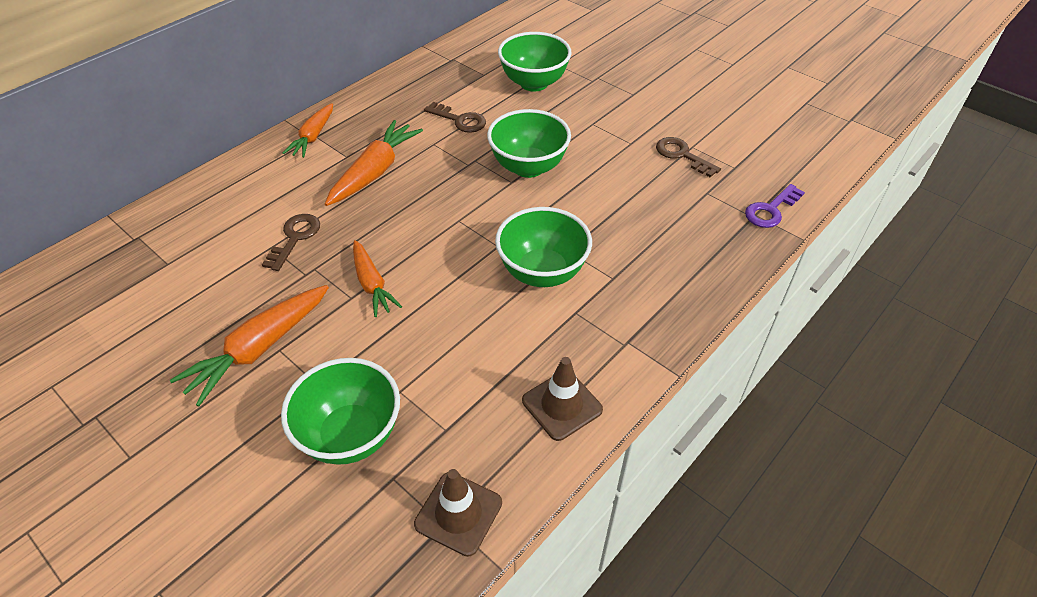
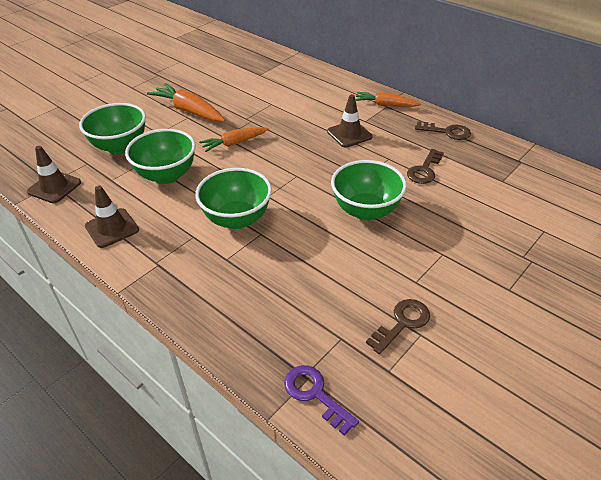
camera: 90 degrees right, 5 degrees down
brown key [262,214,320,271] -> brown key moved to [415,121,471,140]
orange carrot [325,120,423,206] -> brown traffic cone [327,94,373,148]
green bowl [498,32,572,91] -> green bowl moved to [125,129,196,184]

